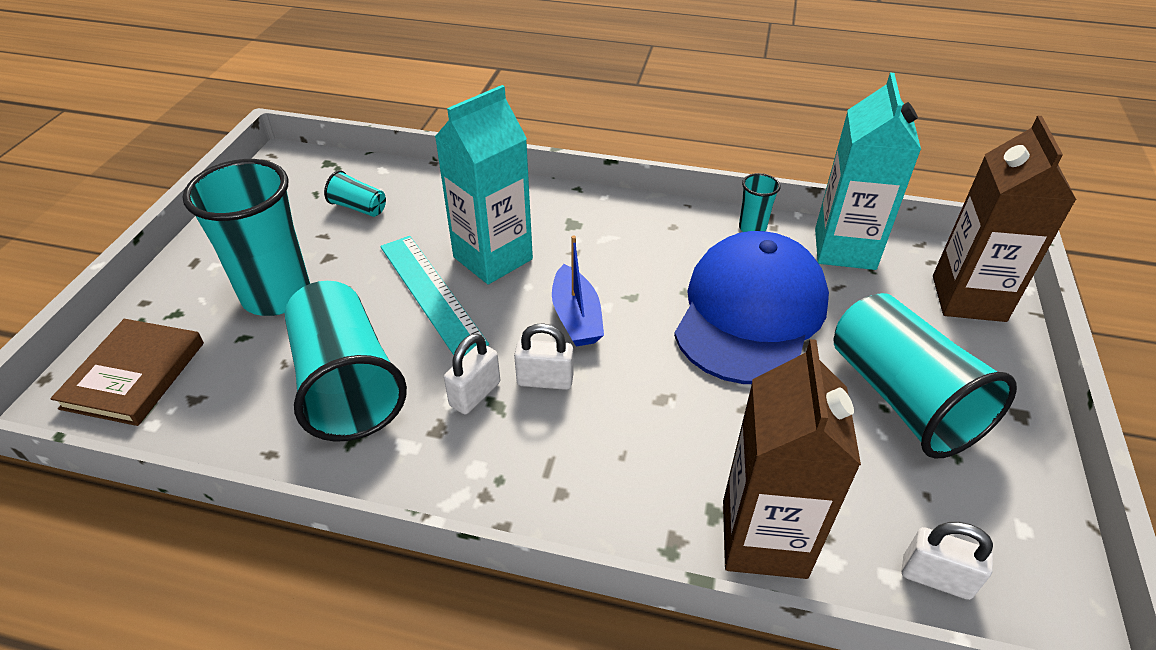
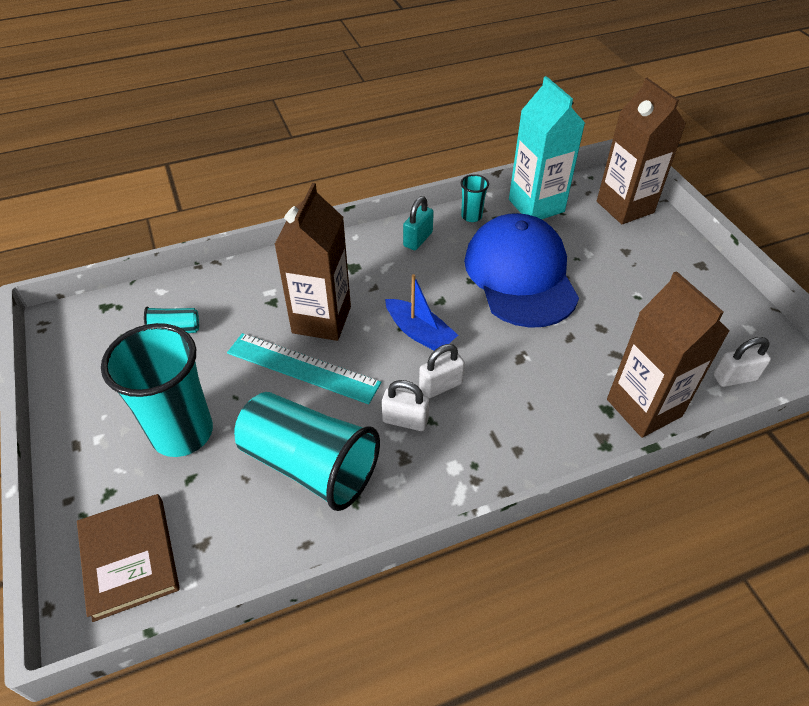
camera: 35 degrees left, 5 degrees up
turquoise carton [435,85,533,284] -> brown carton [274,183,351,341]
white padlock [444,333,500,414] -> white padlock turned 75 degrees counterclockwise [382,380,429,431]
turquoise cup [834,293,1017,458] -> none
none -> turquoise padlock [403,196,434,250]

